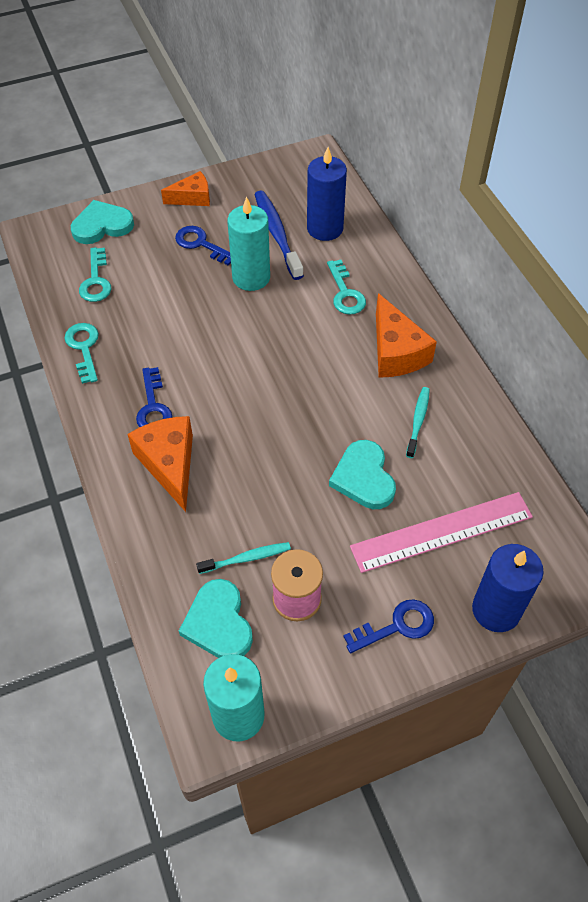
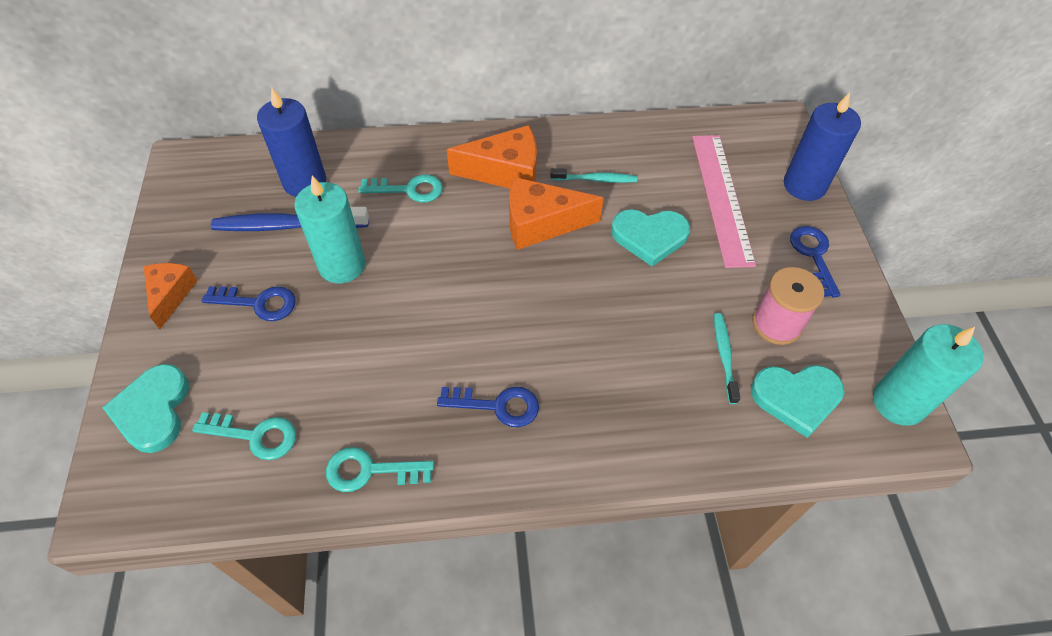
camera: 75 degrees left, 0 degrees up
orange cheese [127,416,193,512] -> orange cheese moved to [509,177,604,250]
blue key [175,226,231,266] -> blue key turned 135 degrees counterclockwise [201,286,296,321]
turquoise toothbrush [406,387,430,458] -> turquoise toothbrush turned 150 degrees clockwise [550,168,637,183]

